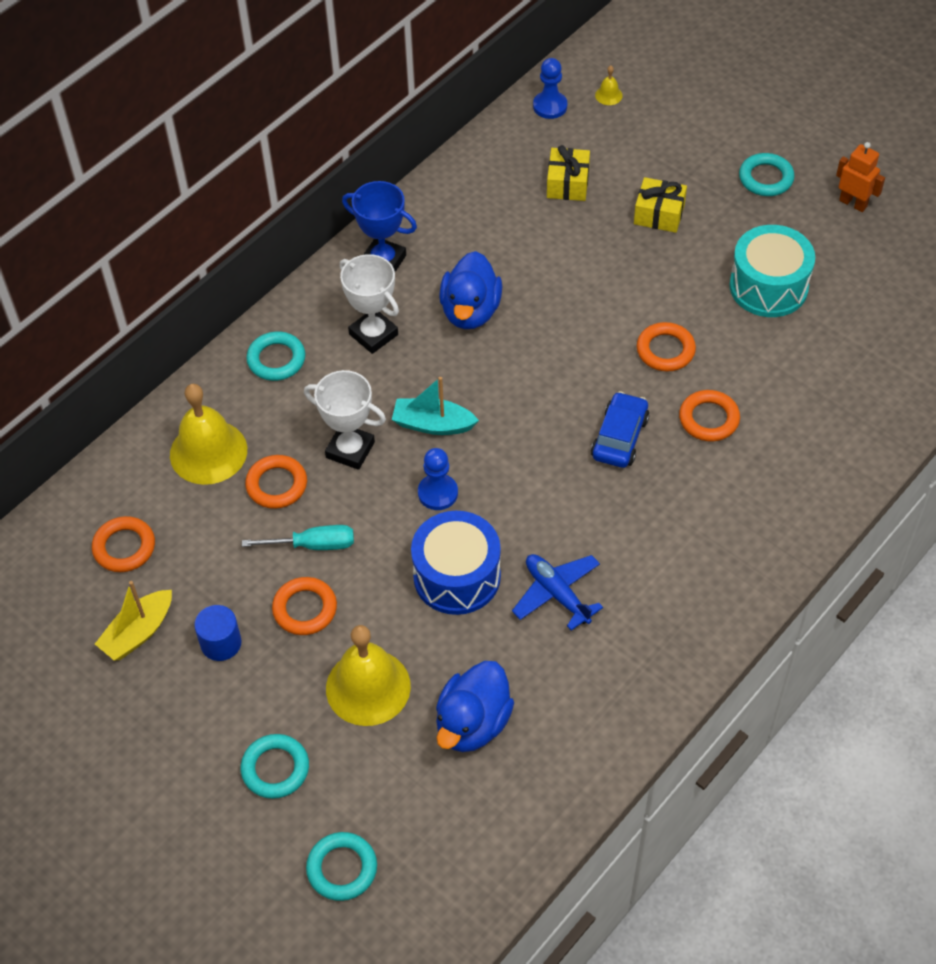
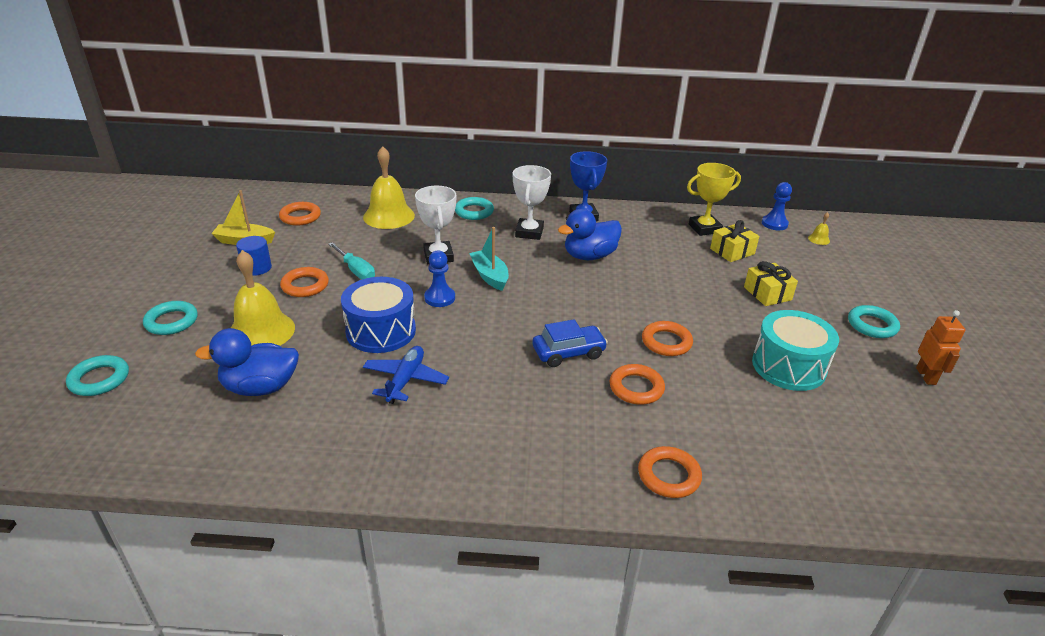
camera: 50 degrees right, 20 degrees down
orange ring [245,455,307,509] -> orange ring moved to [638,446,702,498]
none -> yellow trophy [687,163,741,236]

